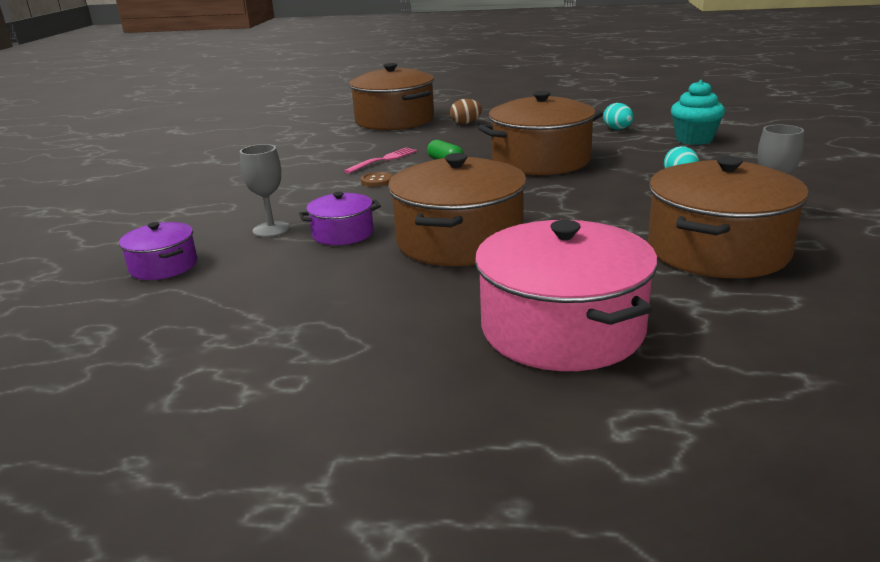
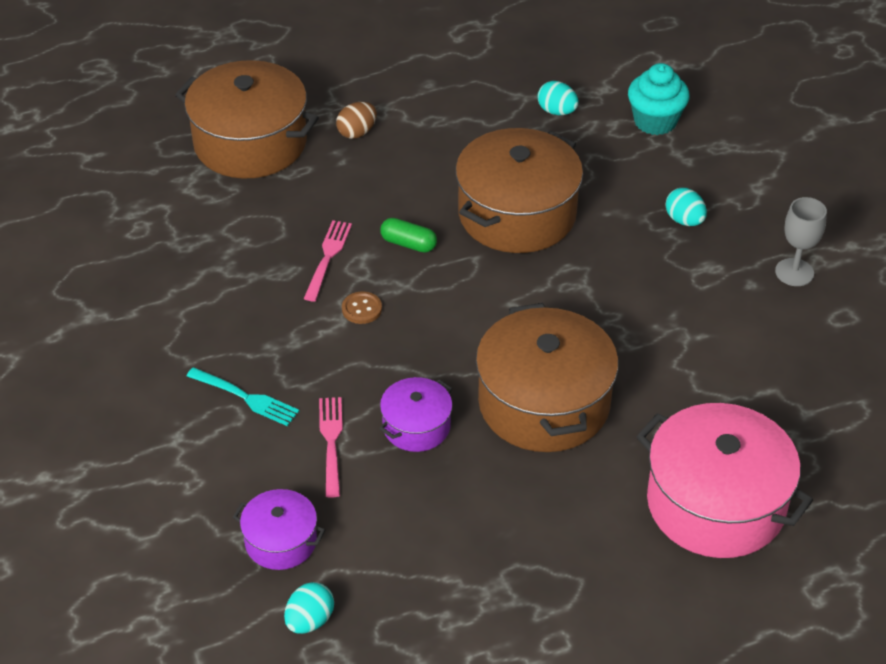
camera: 30 degrees left, 20 degrees up
grey goblet [240,144,290,237] -> pink fork [319,397,343,498]
brown pot [648,156,809,278] -> none
none -> turquoise fork [187,367,299,426]
none -> turquoise egg [284,582,334,634]

